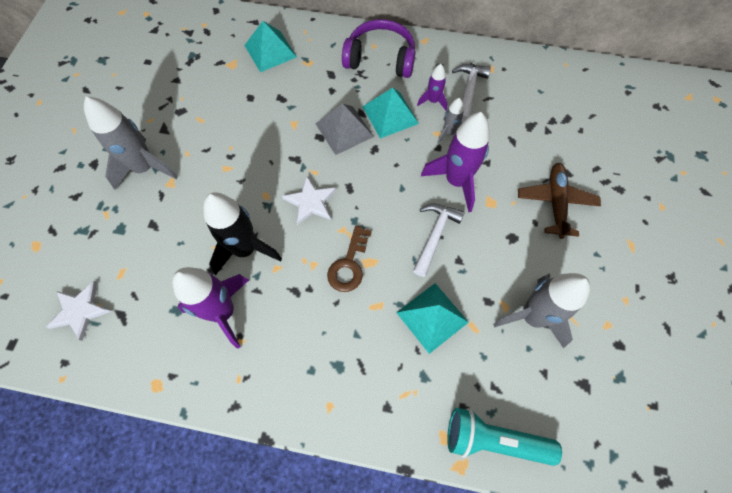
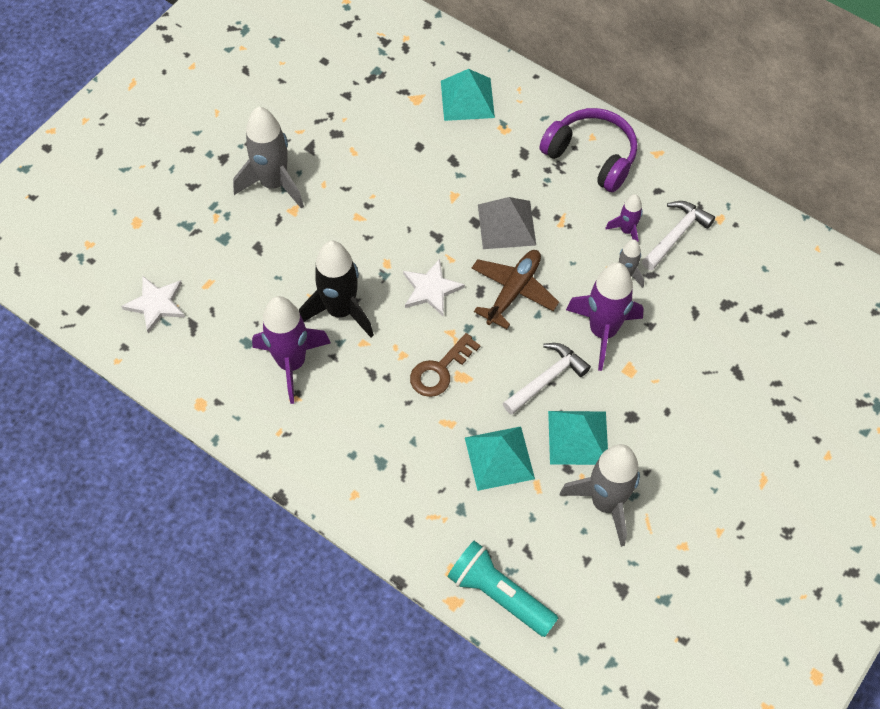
camera: 25 degrees right, 5 degrees down
turquoise pyramid [362,88,419,139] -> turquoise pyramid moved to [548,411,608,465]
brown plane [518,163,601,239] -> brown plane moved to [471,250,559,329]

